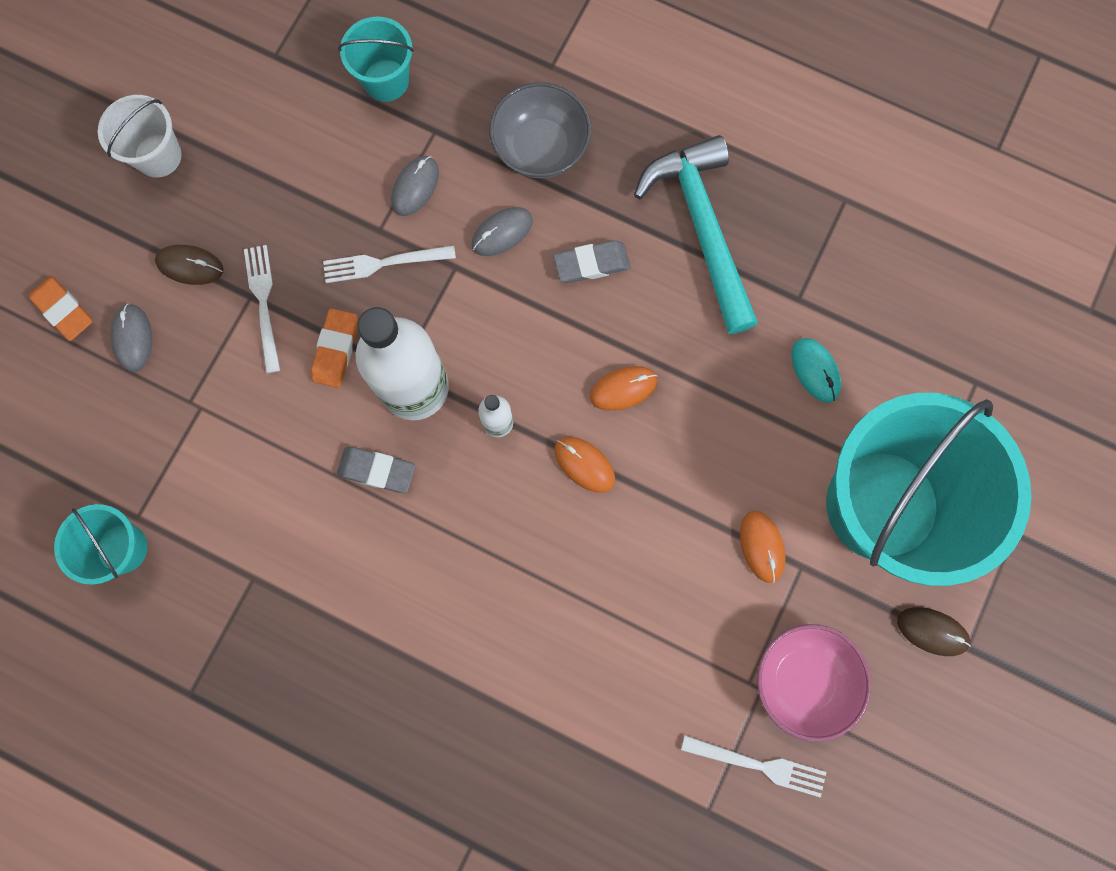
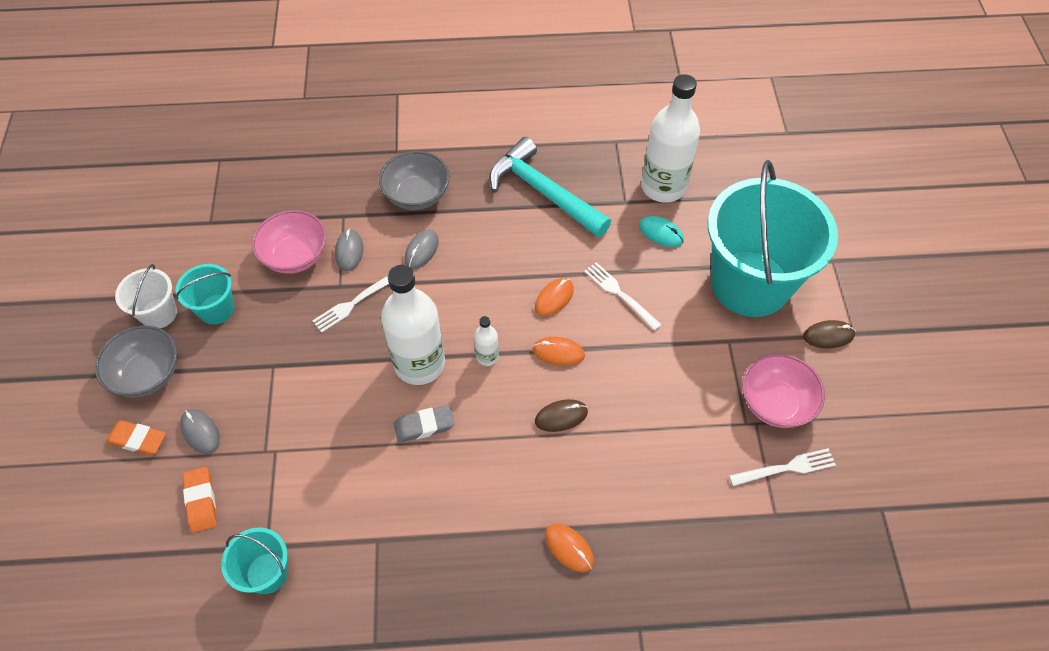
camera: 30 degrees left, 20 degrees down
brown mouse [155,245,223,285] -> brown mouse moved to [535,399,588,432]
white fork [244,245,280,373] -> white fork moved to [584,262,662,331]
orange eraser [311,308,358,388] -> orange eraser moved to [183,467,217,533]
turquoise bucket [338,17,414,102] -> turquoise bucket moved to [176,264,234,325]
grey eraser [554,240,630,283] -> none
orange mouse [740,511,785,583] -> orange mouse moved to [545,524,594,572]
none -> grey bowl [95,325,177,398]
none -> pink bowl [252,210,327,274]
none -> white bottle [641,74,700,203]

